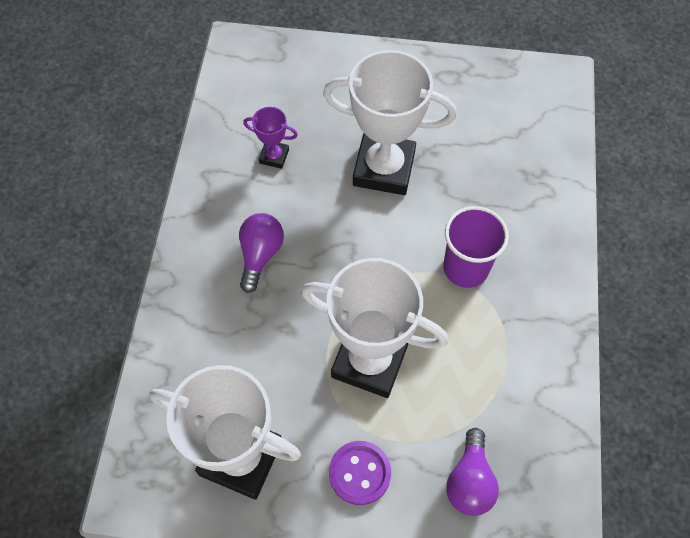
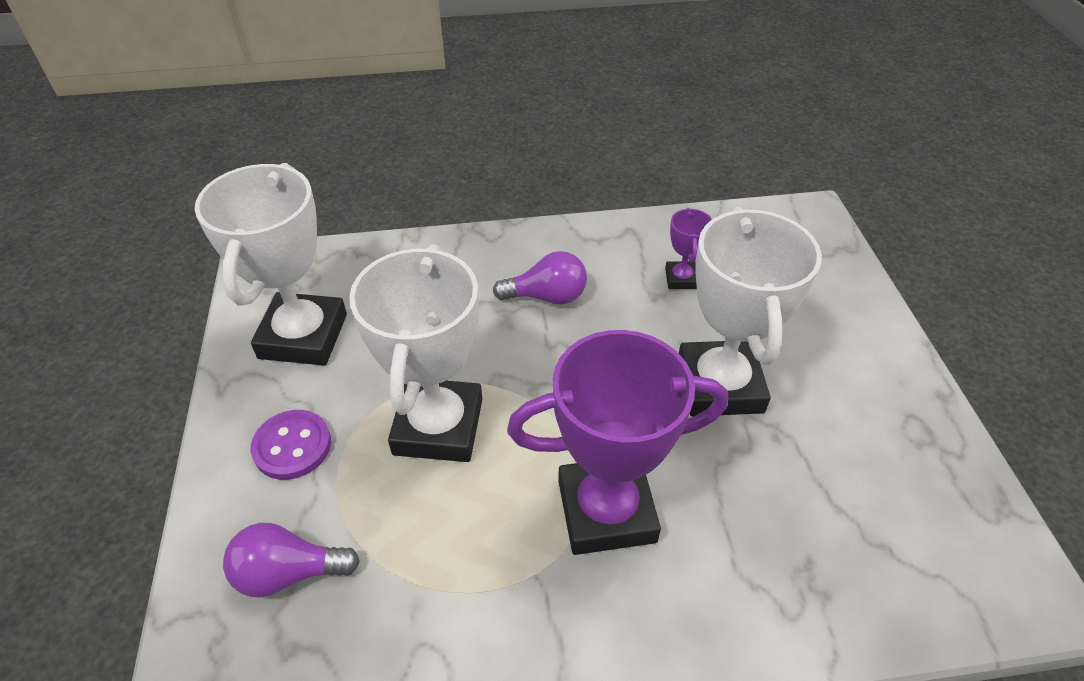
camera: 75 degrees right, 15 degrees down
purple cup [443,206,509,288] -> purple trophy [507,330,728,555]

